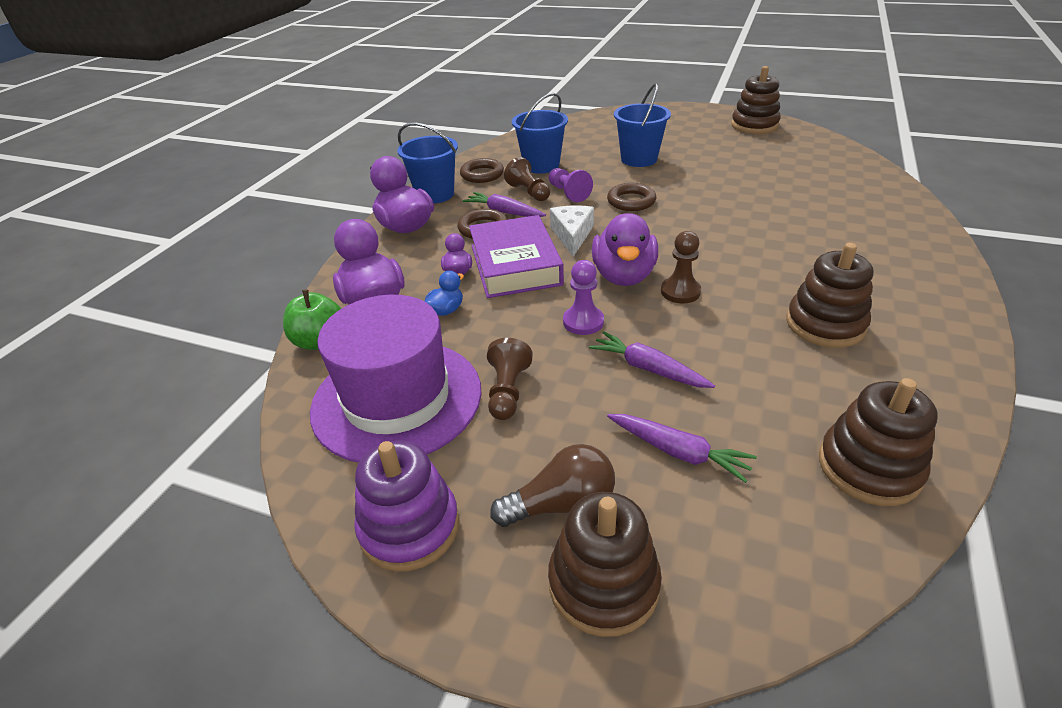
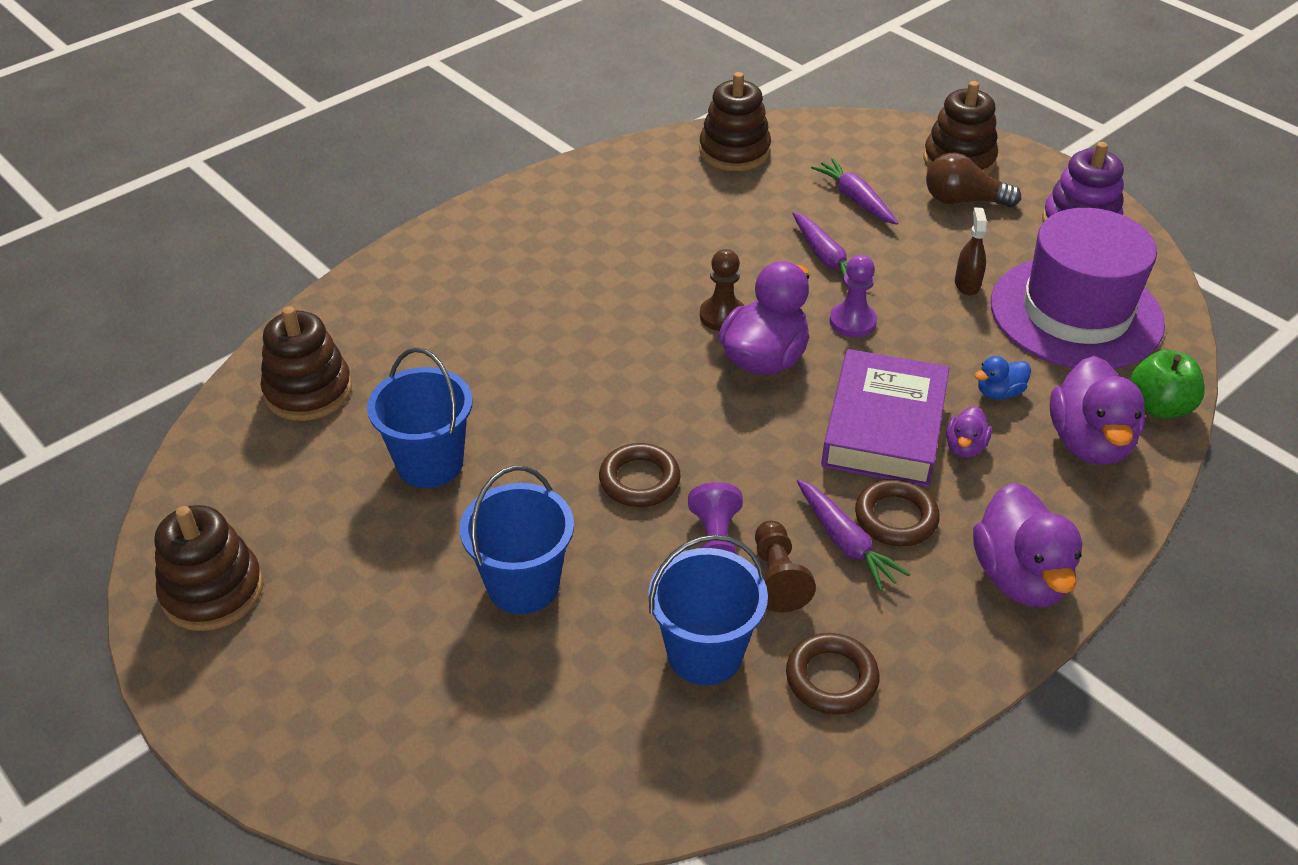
camera: 155 degrees left, 5 degrees up
blue bucket [397,123,458,204] -> blue bucket moved to [367,348,473,488]
brown pawn [487,338,533,420] -> brown spray bottle [955,208,987,295]
white cheese [550,205,594,257] -> none
brown stacking toy [786,243,873,348] -> brown stacking toy moved to [261,306,352,421]

